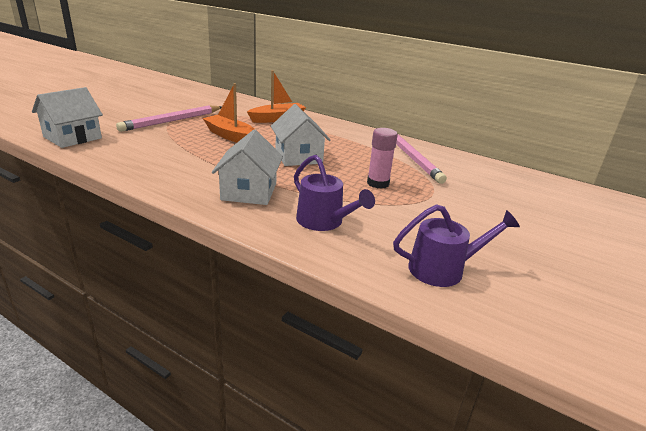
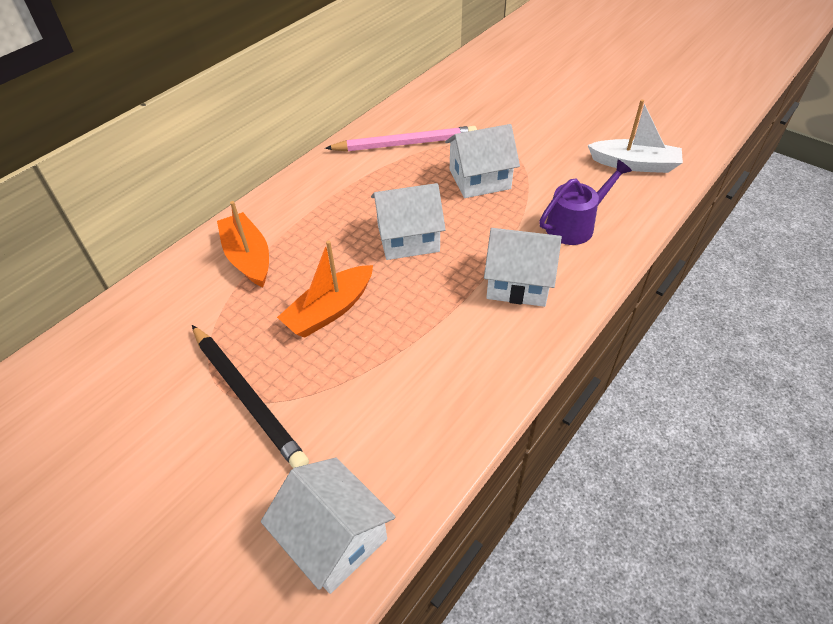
camera: 80 degrees left, 20 degrees up
pink pencil [116,105,222,132] -> black pencil [192,325,309,468]
pink glue stick [367,128,398,189] -> white house [445,124,520,198]
purple watering can [393,204,520,287] -> white boat [588,99,683,173]

